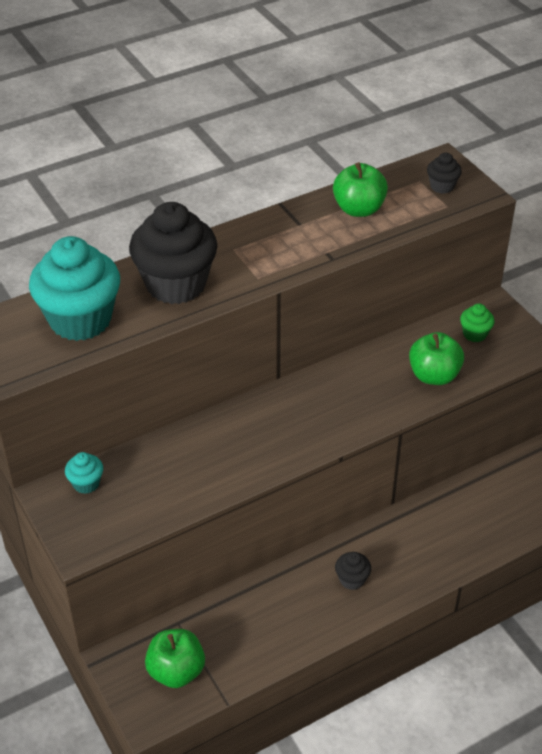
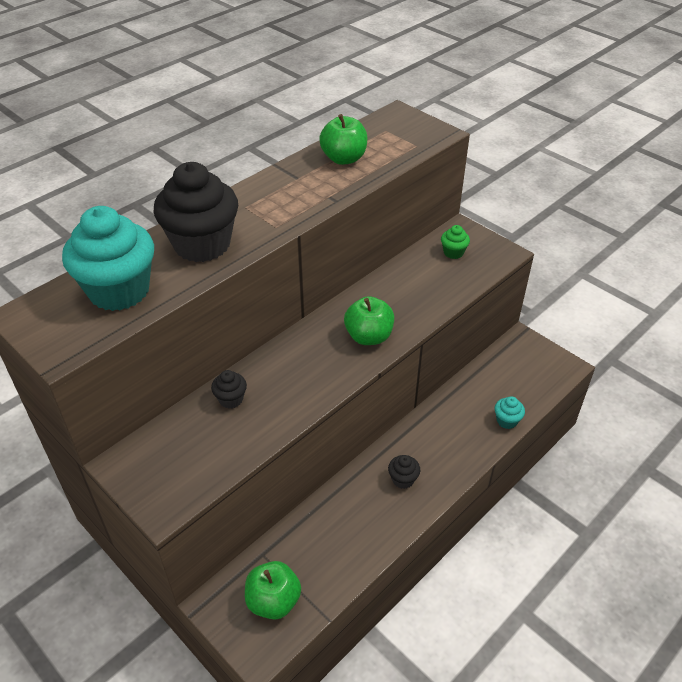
camera: 15 degrees left, 0 degrees up
turquoise cupcake [65,452,103,494] -> turquoise cupcake moved to [495,396,525,429]
green apple [409,332,464,385] -> green apple moved to [344,296,394,345]
black cupcake [427,153,462,194] -> black cupcake moved to [211,370,247,409]

